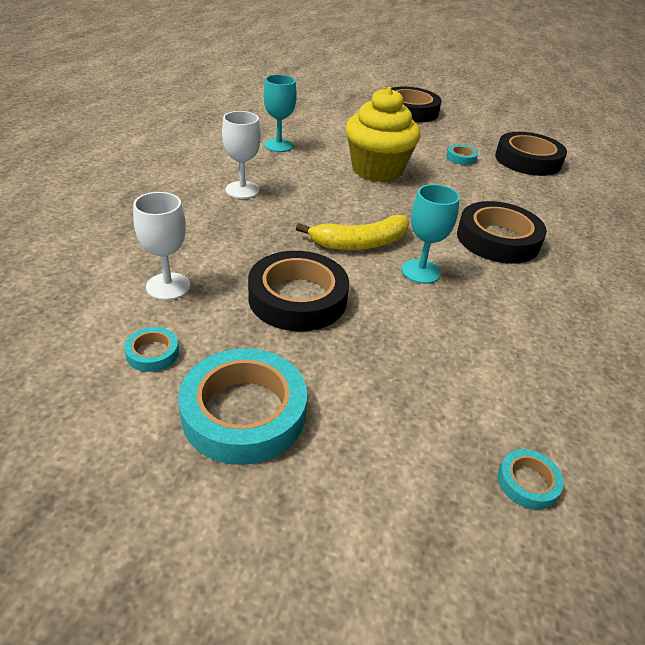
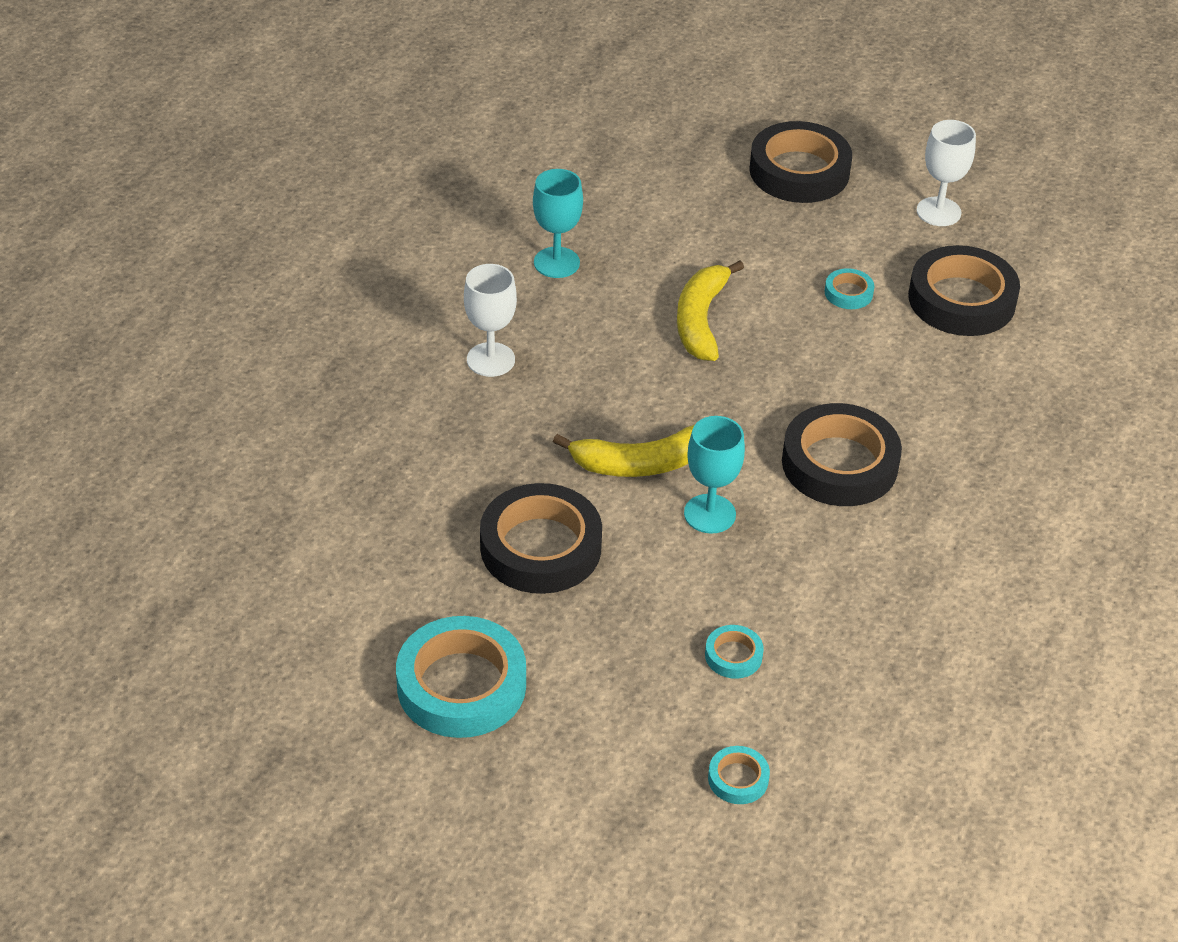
camera: 10 degrees right, 5 degrees up
turquoise tape [124,327,179,372] -> turquoise tape moved to [705,625,764,679]
white goblet [133,192,190,300] -> white goblet moved to [917,120,976,226]
yellow cupcake [345,87,420,182] -> yellow banana [677,260,744,361]

